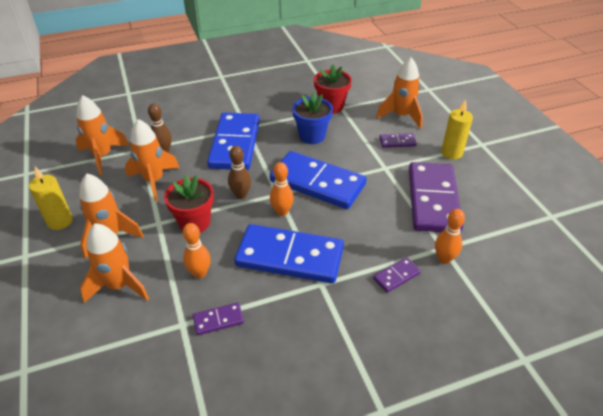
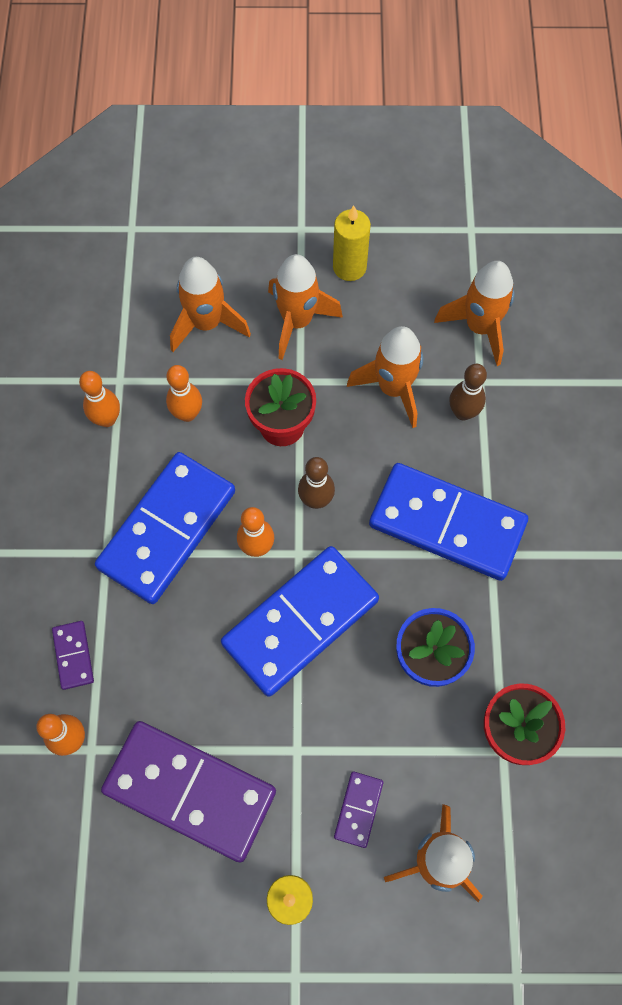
camera: 110 degrees right, 25 degrees up
purple domino [193,303,244,335] -> orange bowling pin [79,371,120,427]

